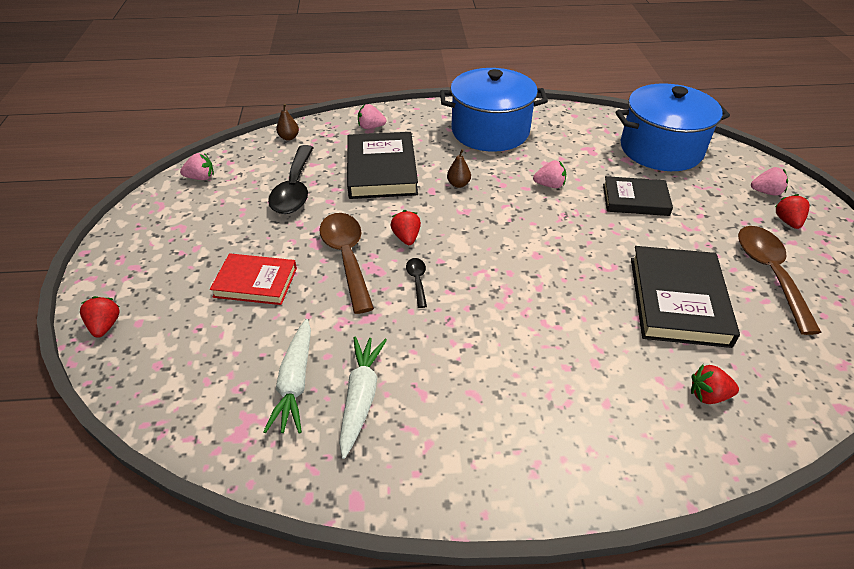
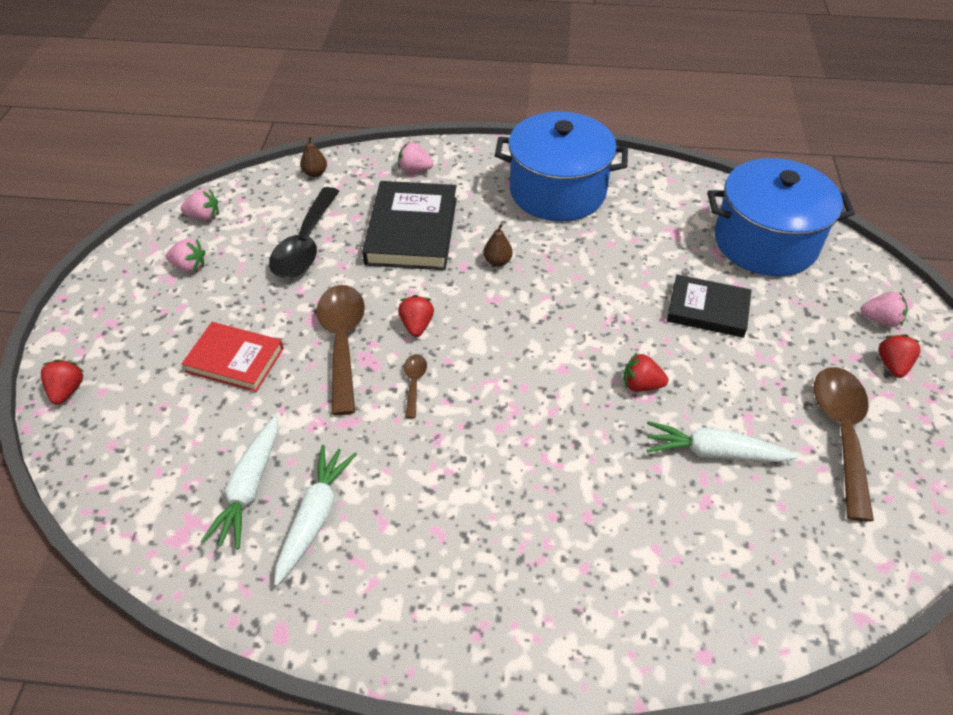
camera: 10 degrees right, 5 degrees up
black spoon [406,258,427,308] -> brown spoon [404,354,427,418]
pink strawberry [533,160,566,188] -> pink strawberry moved to [166,239,206,272]
black book [631,246,740,348] -> white carrot [647,421,798,462]
red strawberry [691,364,739,404] -> red strawberry moved to [623,353,668,392]

